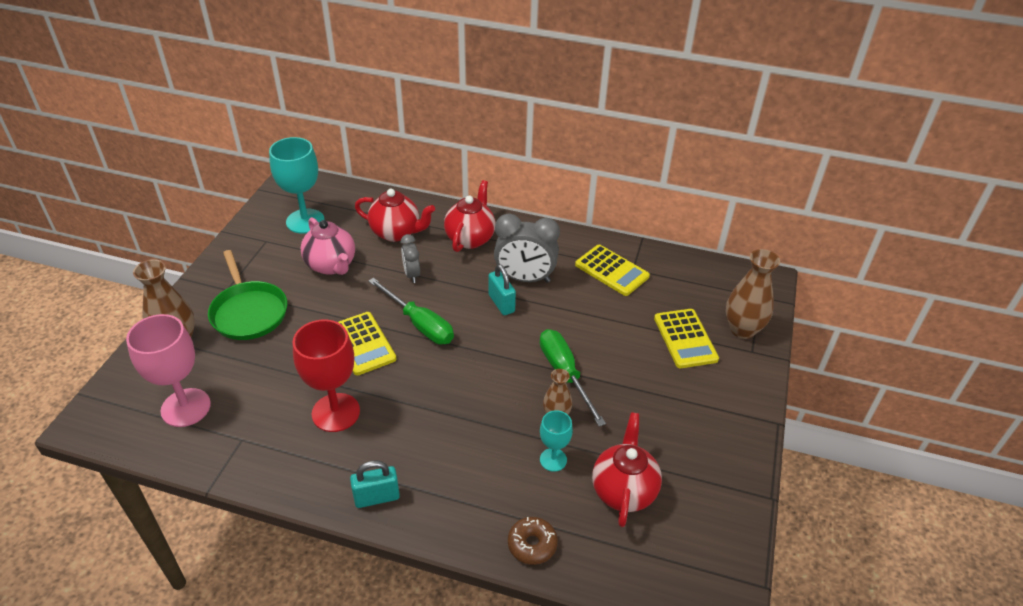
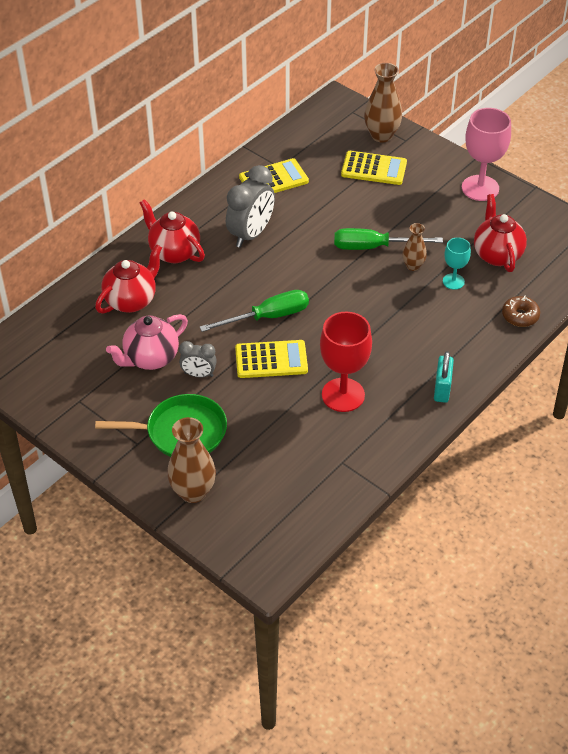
camera: 65 degrees left, 5 degrees up
pink goblet [126,314,211,427] -> pink goblet moved to [462,108,511,201]
turquoise goblet [269,137,325,234] -> none
pink teapot [301,217,355,275] -> pink teapot turned 150 degrees clockwise [106,314,188,370]
grey clock [401,234,420,283] -> grey clock moved to [179,341,217,378]
turquoise padlock [488,264,516,315] -> none
red teapot [592,412,662,527] -> red teapot turned 45 degrees clockwise [474,194,527,272]

